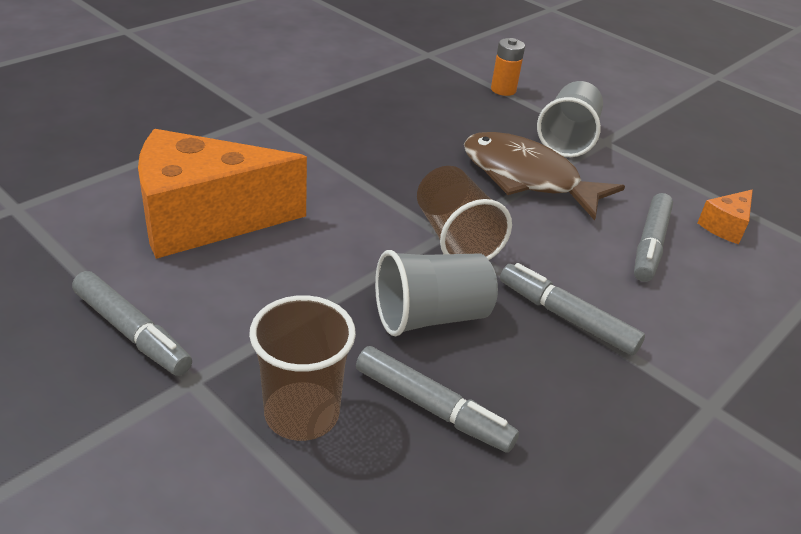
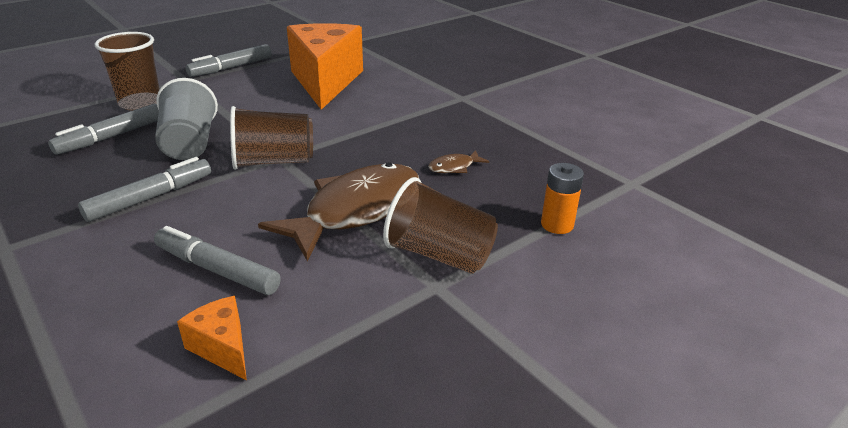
camera: 100 degrees right, 5 degrees down
grey cup [537,81,603,157] -> brown cup [383,177,498,274]
none -> brown fish [428,150,489,173]

